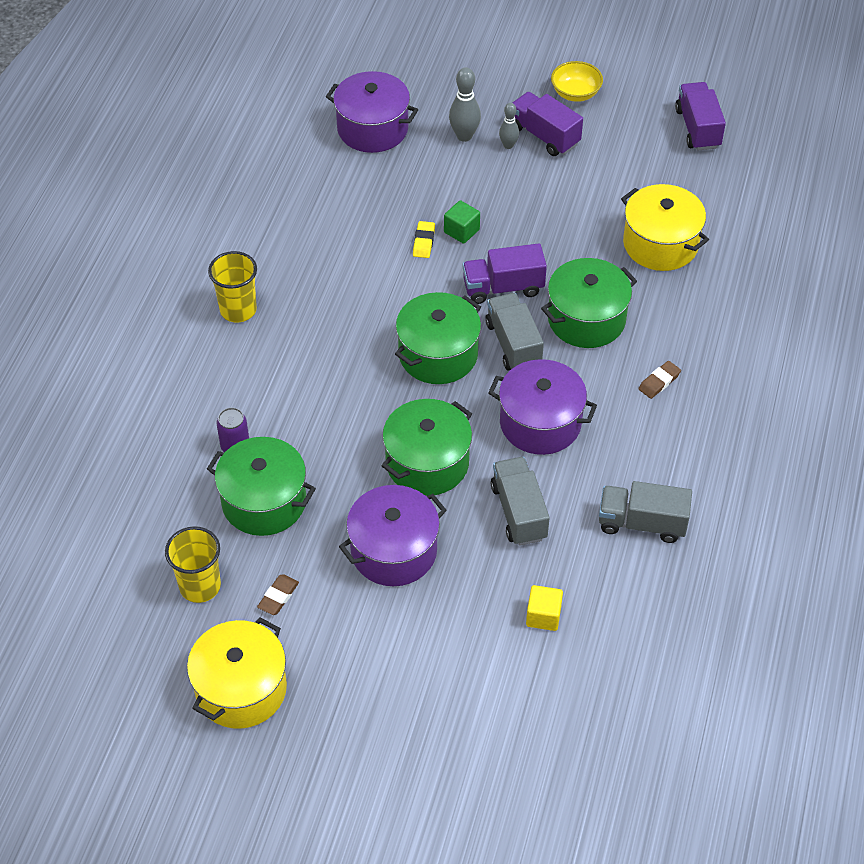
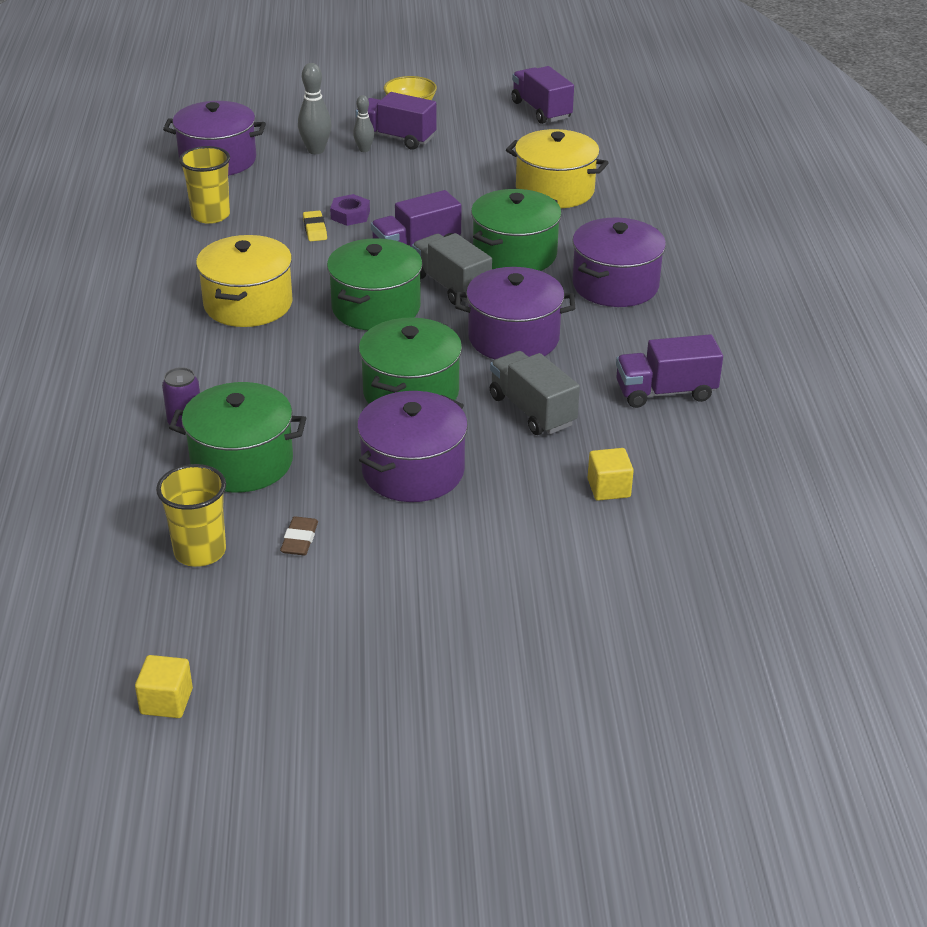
camera: 20 degrees left, 15 degrees down
yellow pot [187,617,287,729] -> yellow pot moved to [196,235,292,327]
yellow cup [208,251,257,323] -> yellow cup moved to [179,146,230,224]
green cube [444,200,480,244] -> purple nut [330,194,370,226]
grey truck [599,481,692,543] -> purple truck [616,334,723,408]
brown eraser [638,361,681,399] -> purple pot [572,218,666,307]
none -> yellow cube [135,655,193,718]

